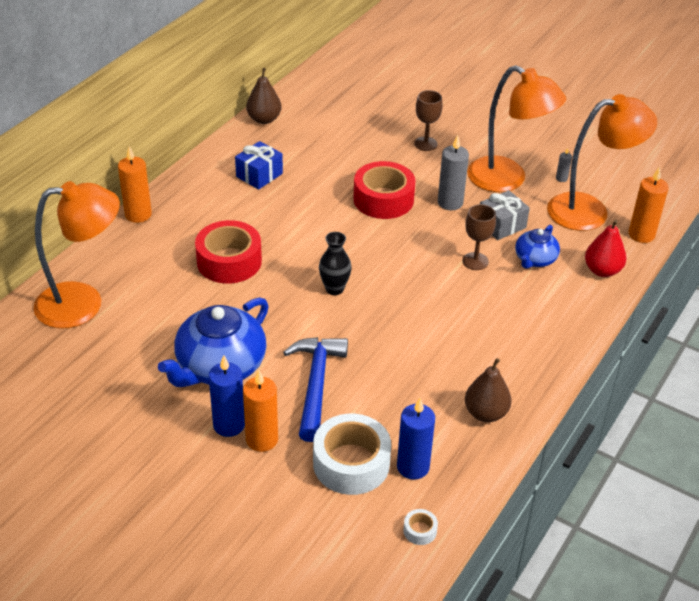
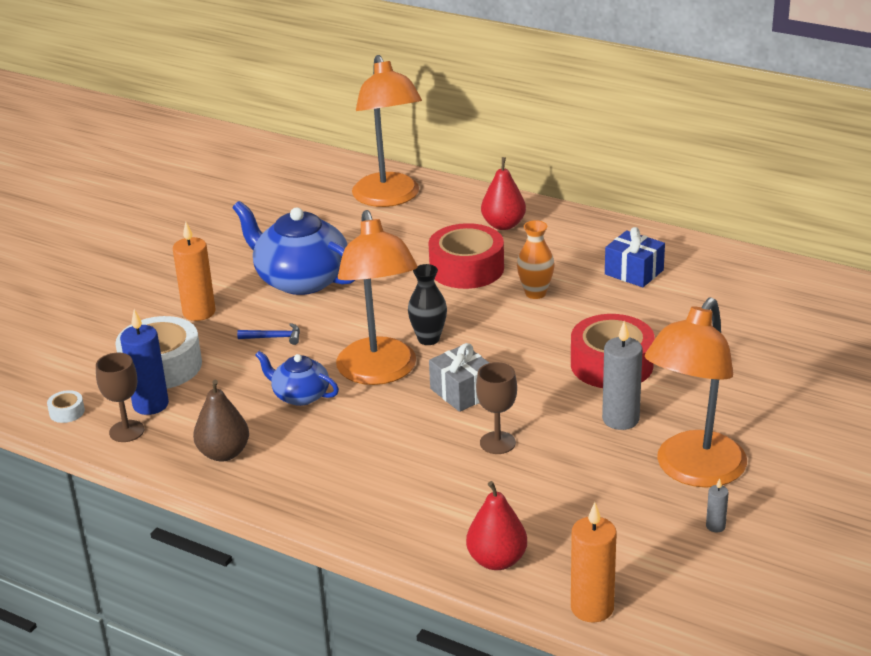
camera: 90 degrees right, 10 degrees down
orange candle [118,146,152,223] -> none
blue candle [209,355,245,437] -> none
brown pear [246,68,281,124] -> none
blue hammer [283,337,348,442] -> blue hammer [237,323,300,345], size x0.44
brown goblet [414,90,442,151] -> brown goblet moved to [96,353,144,442]
grey gift [480,190,530,240] -> grey gift moved to [429,343,489,412]
blue teapot [515,225,560,269] -> blue teapot moved to [255,351,339,406]
orange lamp [547,94,657,231] -> orange lamp moved to [336,210,418,385]
none -> red pear [481,157,526,230]
none -> orange vase [517,220,555,299]

